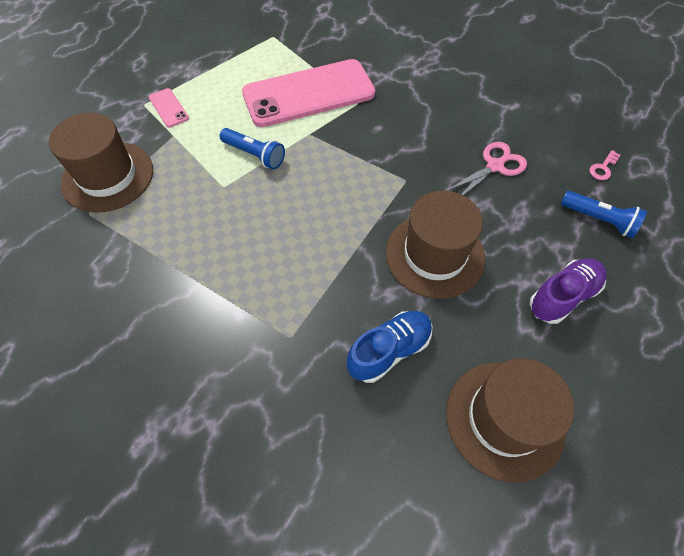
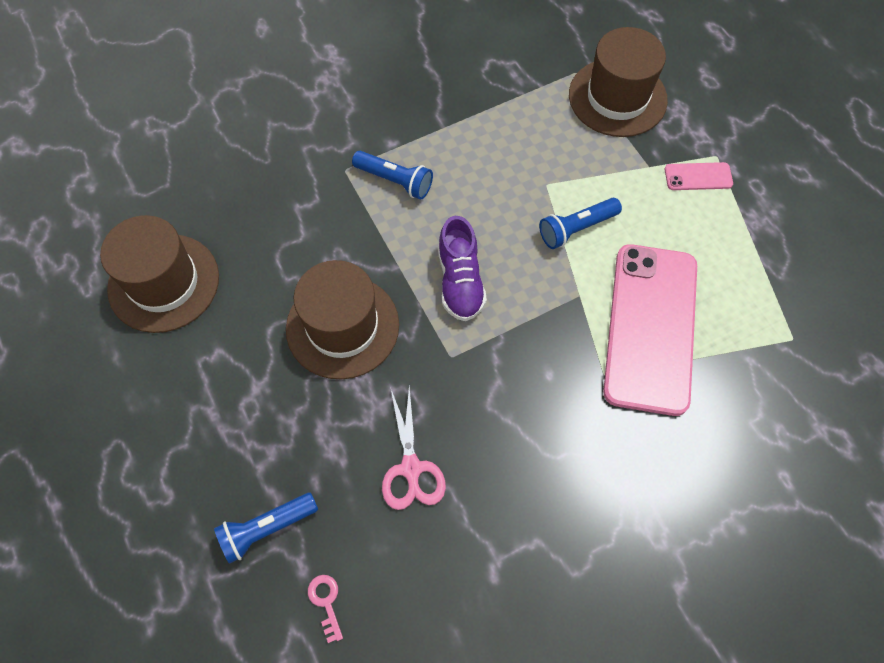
camera: 120 degrees right, 5 degrees up
blue shoe [347,311,432,383] -> none
purple shoe [530,258,607,324] -> purple shoe moved to [438,216,487,321]
none -> blue flashlight [352,151,433,200]

